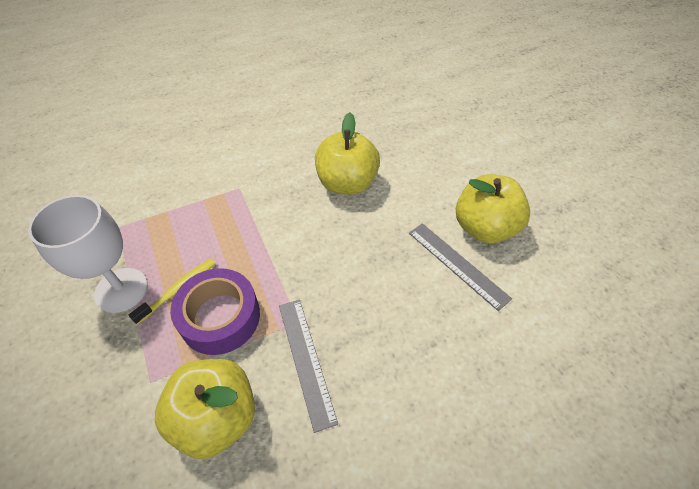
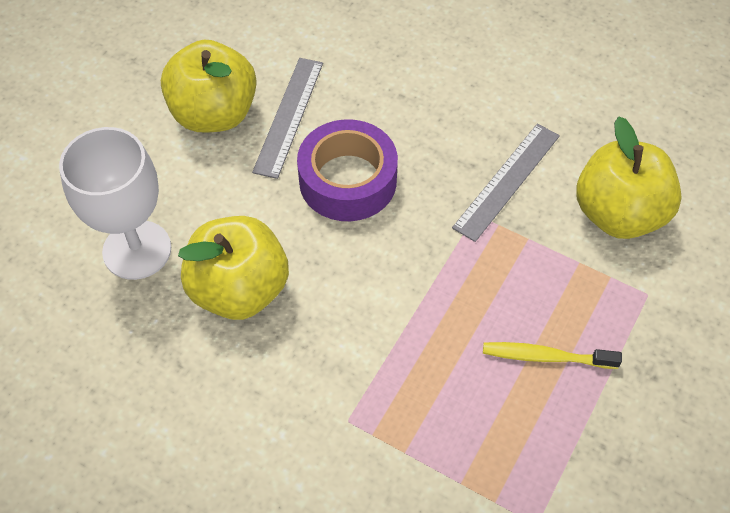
camera: 125 degrees left, 5 degrees up
white goblet [28,195,148,313] -> white goblet moved to [59,127,171,280]
purple tape [170,268,260,355] -> purple tape moved to [297,119,398,221]

